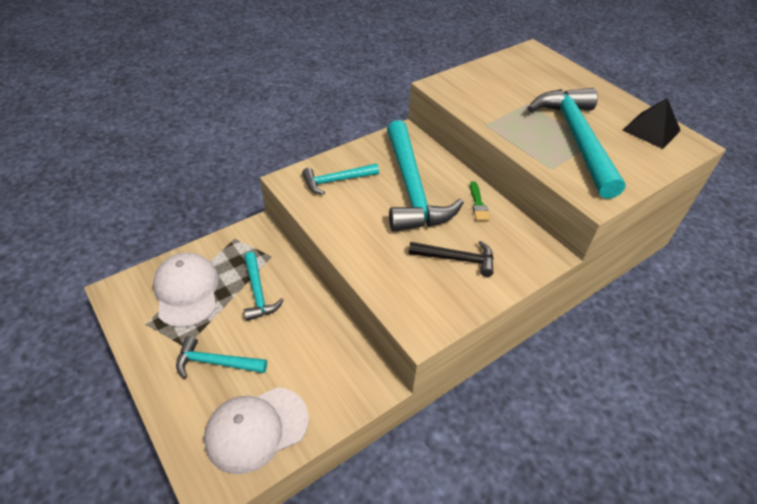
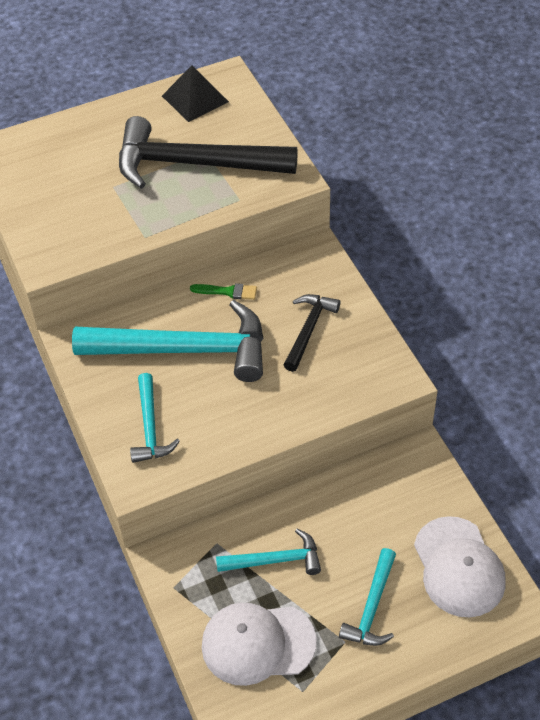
camera: 75 degrees left, 5 degrees up
turquoise hammer [528,88,625,199] -> black hammer [119,116,298,189]

